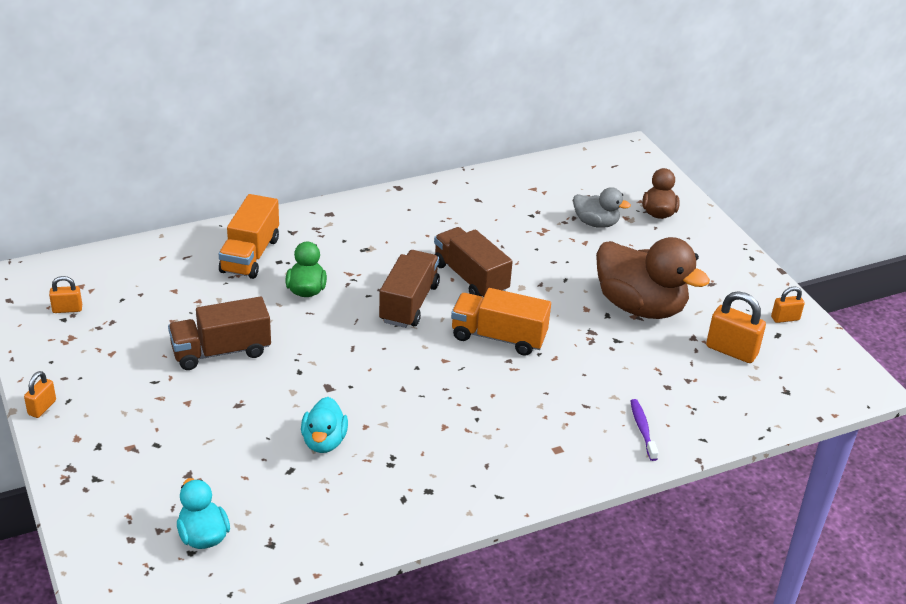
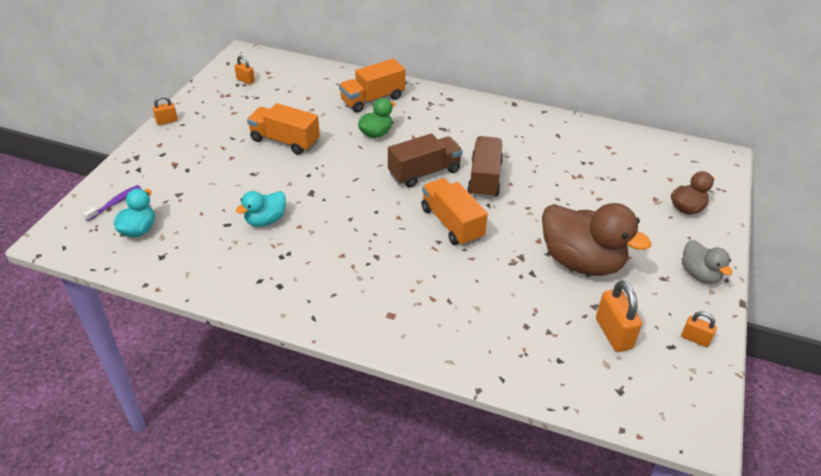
camera: 45 degrees right, 5 degrees up
brown truck [168,296,271,370] -> orange truck [247,103,320,155]
grey duck [573,187,631,228] -> grey duck moved to [682,240,732,284]
brown duck [596,237,710,319] -> brown duck turned 45 degrees counterclockwise [542,203,652,276]
purple toothbrush [630,399,659,461] -> purple toothbrush moved to [83,185,141,221]

